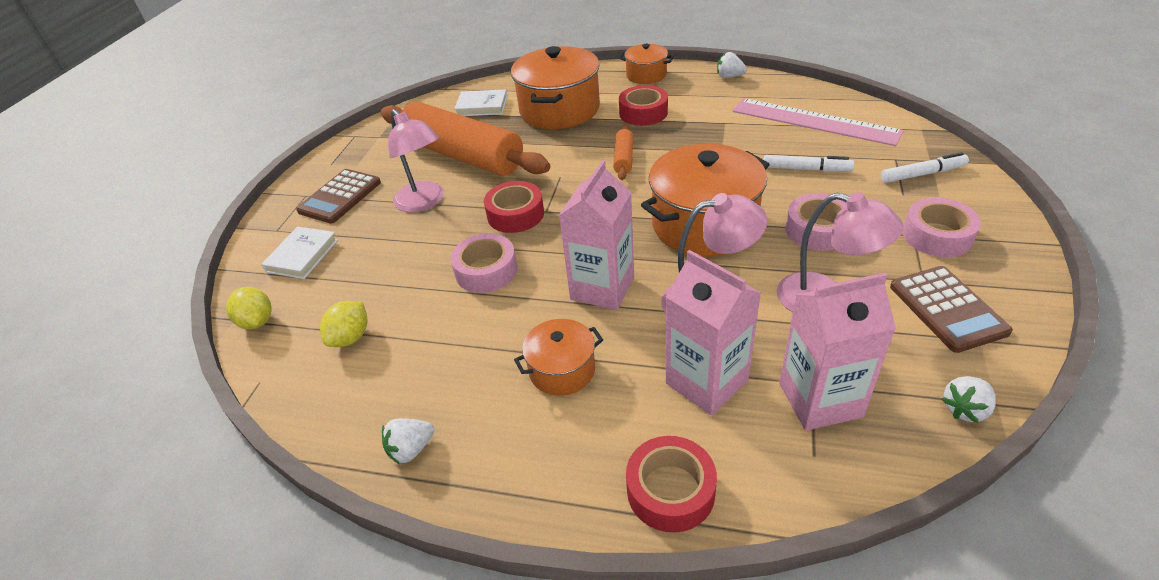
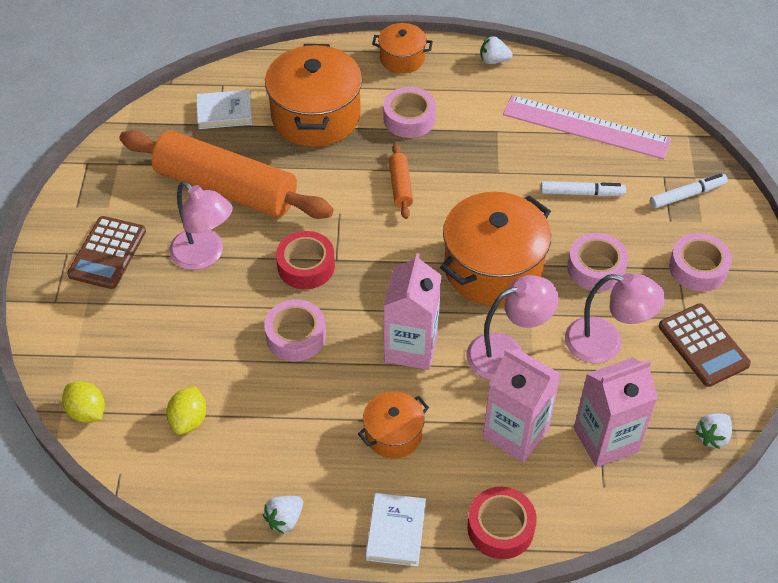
camera: 15 degrees left, 10 degrees up
white book [261,226,338,279] -> white book moved to [366,493,426,567]
red tape [619,85,668,126] -> pink tape [383,87,436,138]

